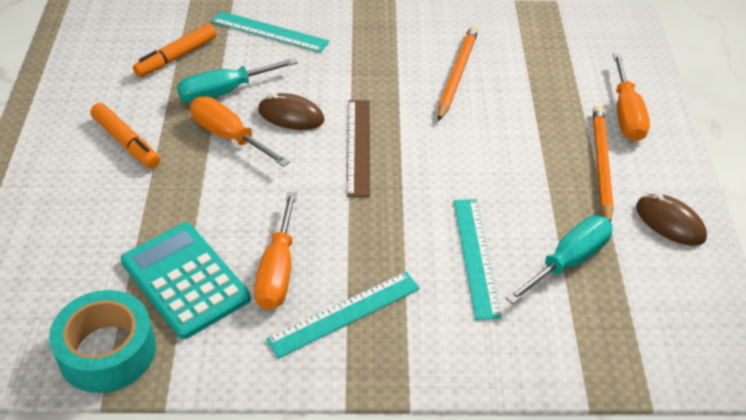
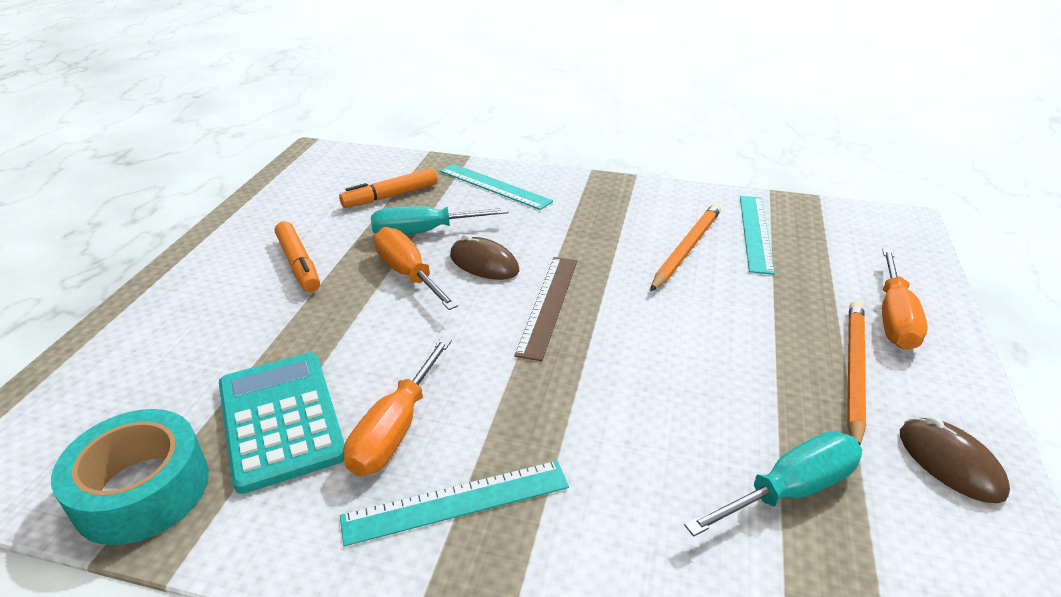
camera: 15 degrees right, 10 degrees down
turquoise ruler [454,199,501,320] -> turquoise ruler moved to [740,196,775,275]

